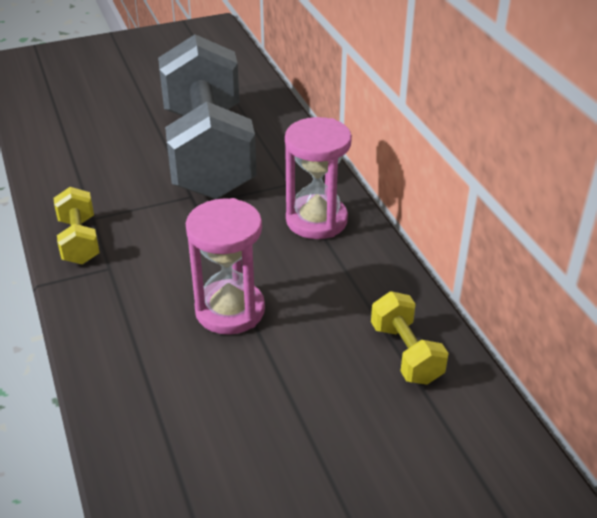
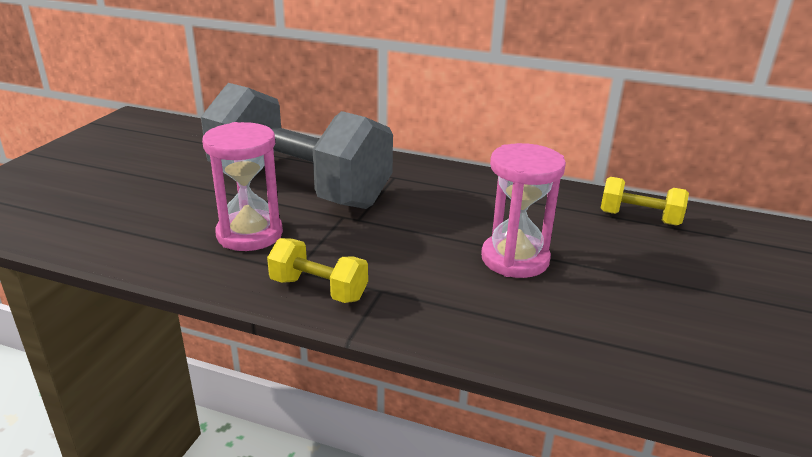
camera: 50 degrees left, 10 degrees down
pink hourglass [285,117,352,239] -> pink hourglass moved to [202,122,283,251]

